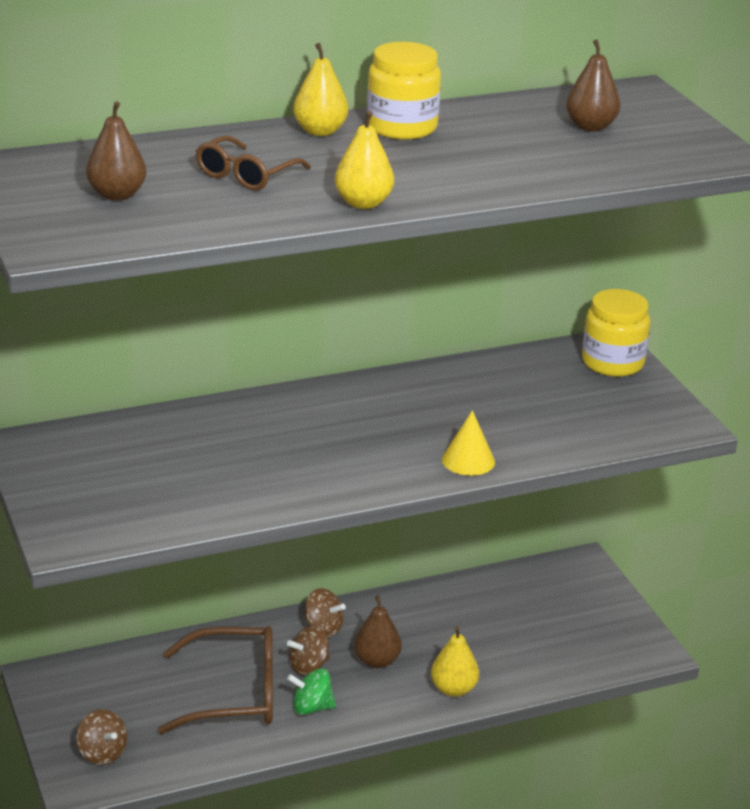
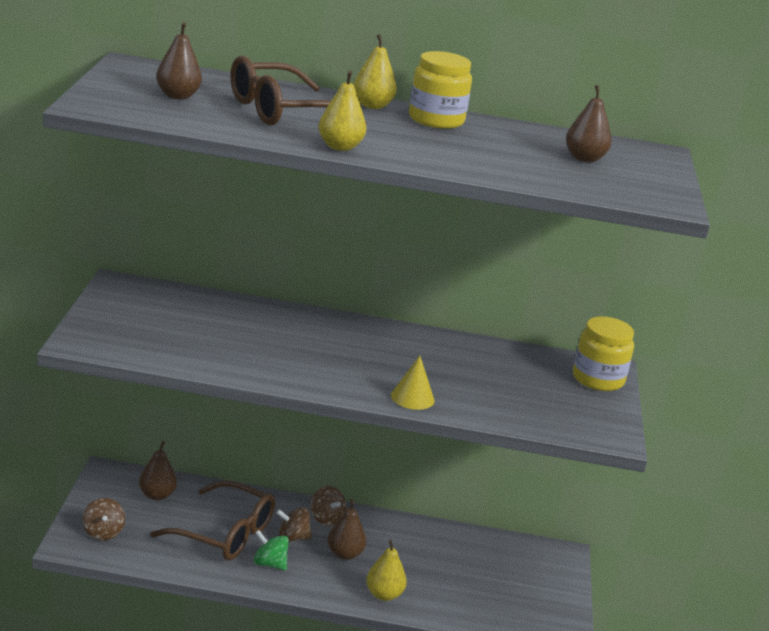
camera: 25 degrees right, 5 degrees down
brown glasses [196,135,311,190] -> brown glasses [230,55,367,125], size x1.66
none -> brown pear [139,441,177,500]

